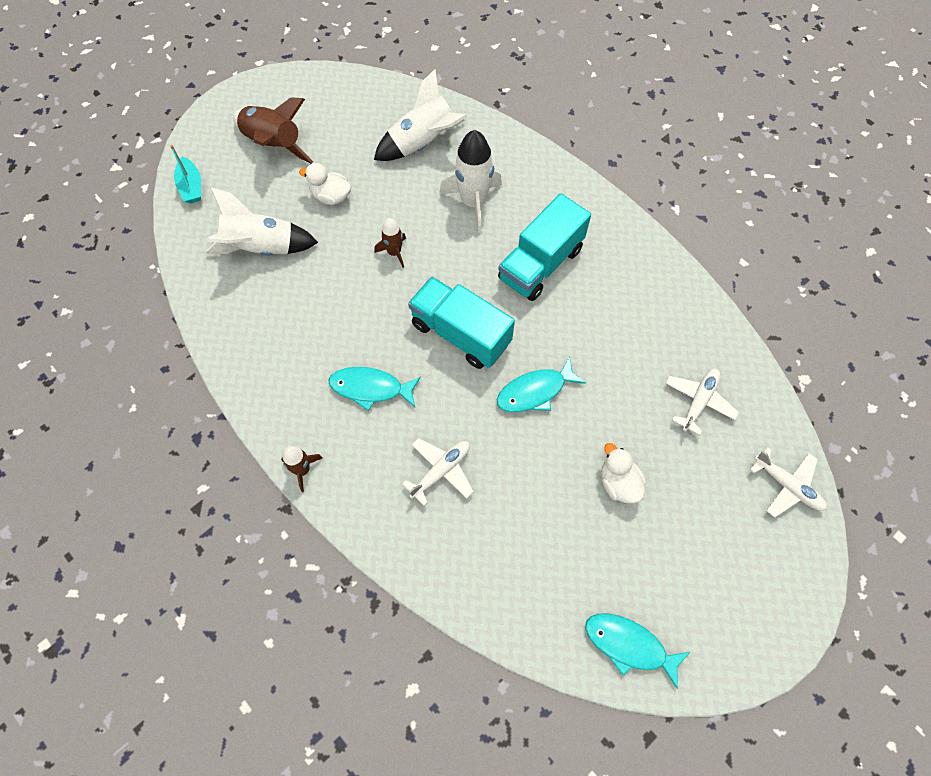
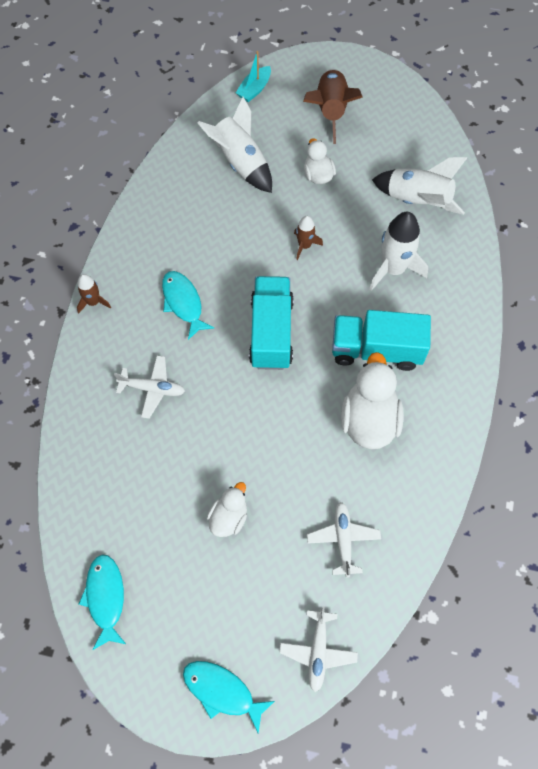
camera: 55 degrees right, 0 degrees up
turquoise fish [497,357,586,412] -> turquoise fish moved to [183,661,275,733]
white plane [665,369,739,435] -> white plane turned 90 degrees counterclockwise [307,502,381,578]
none -> white duck [341,352,404,449]

